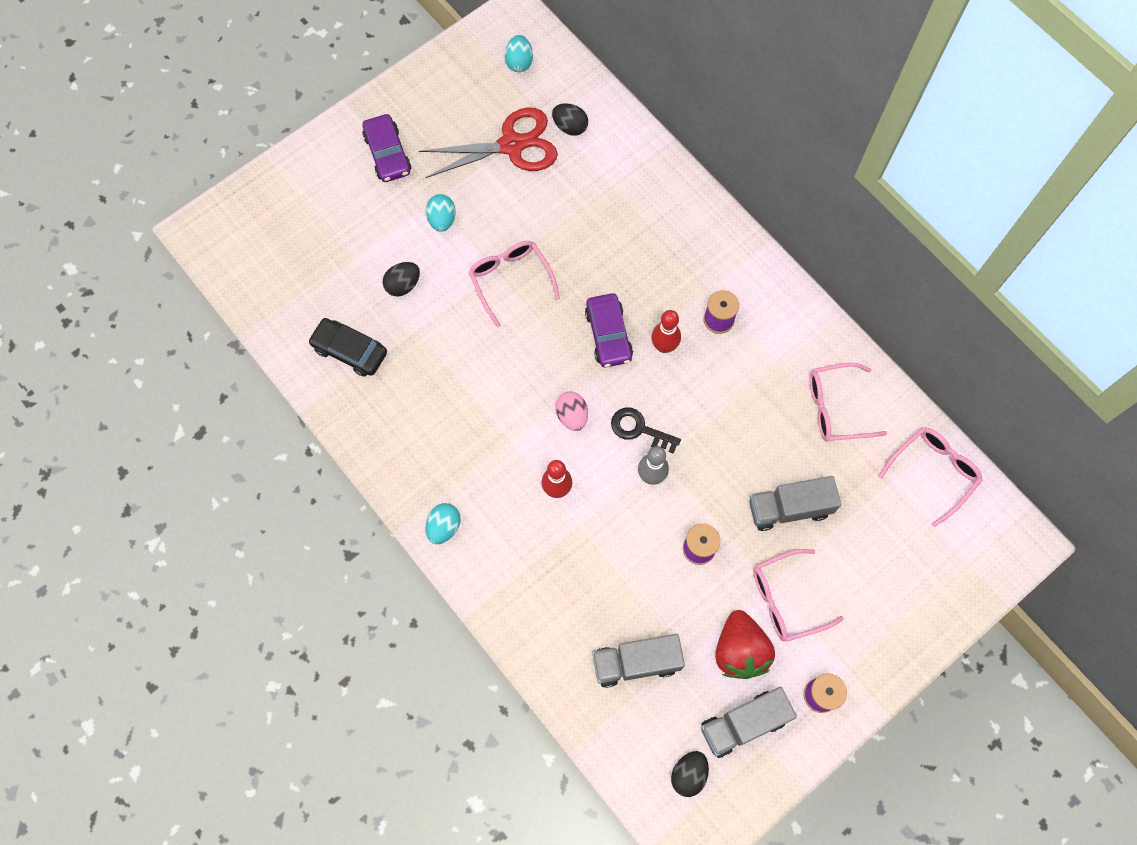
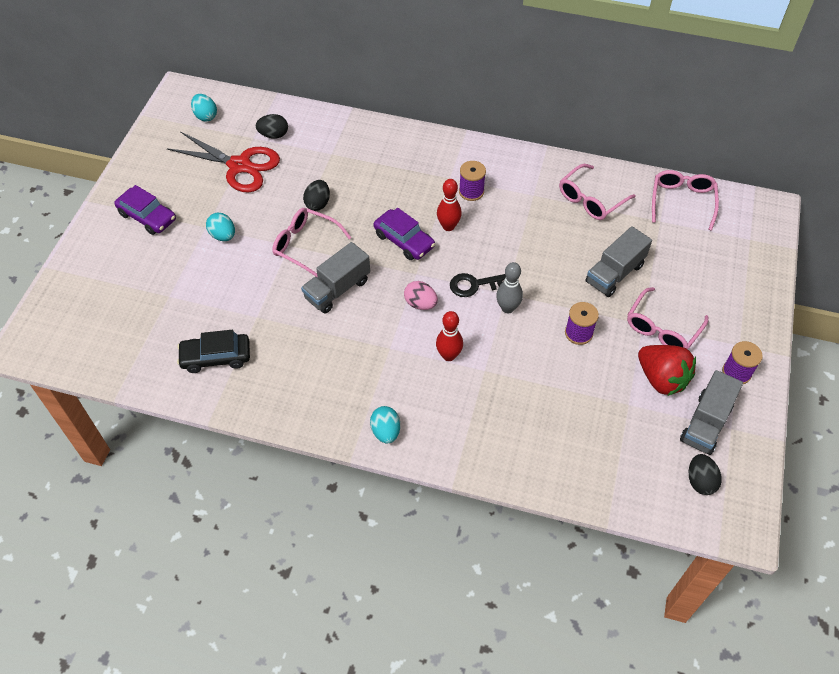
camera: 35 degrees left, 15 degrees down
black egg [382,262,420,297] -> black egg moved to [303,180,330,211]
red scissors [419,107,558,178] -> red scissors turned 75 degrees clockwise [167,131,280,193]
grey truck [592,634,685,688] -> grey truck moved to [301,242,370,313]

